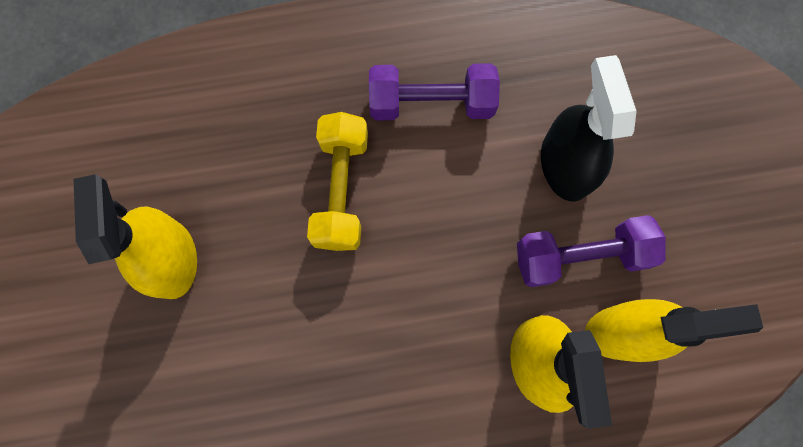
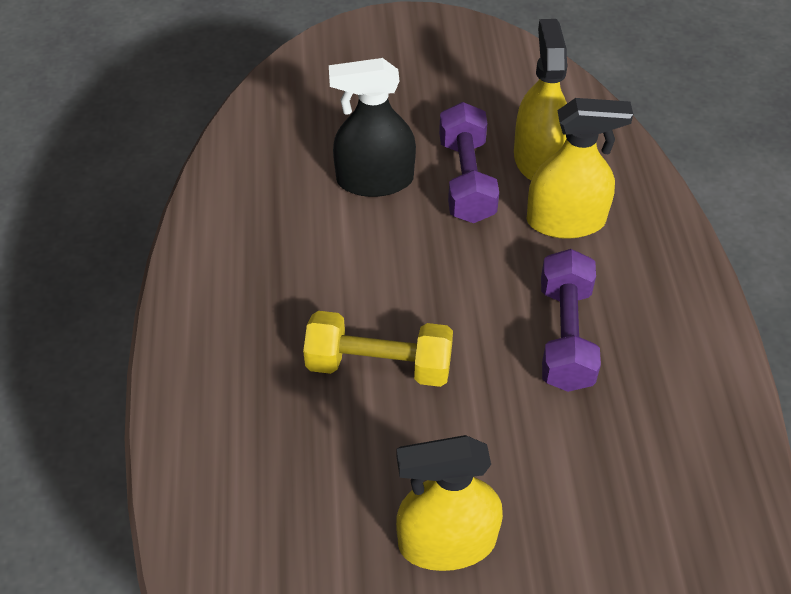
camera: 85 degrees left, 25 degrees down
purple dumbbell [369,63,500,120] -> purple dumbbell moved to [541,249,601,392]

